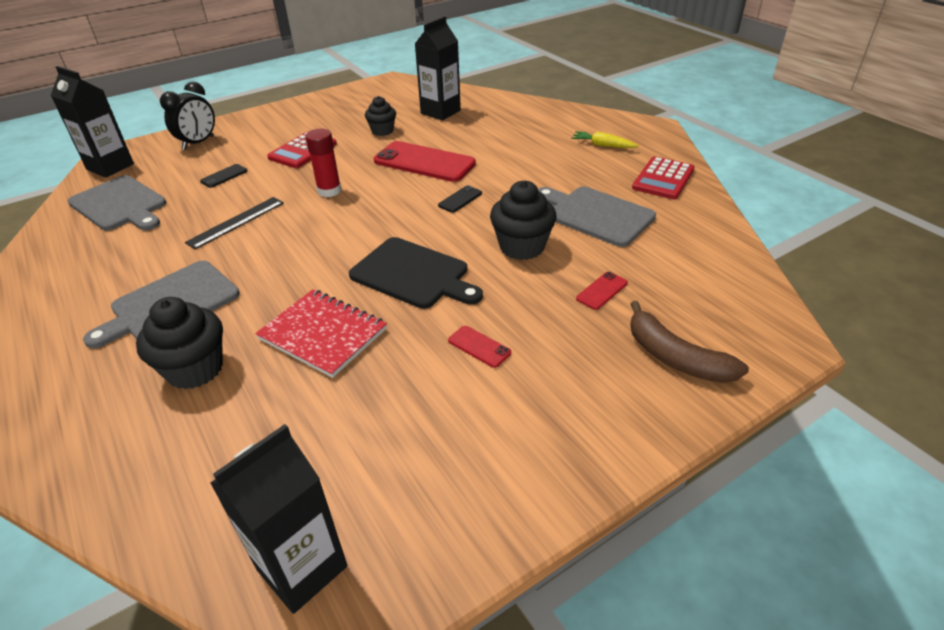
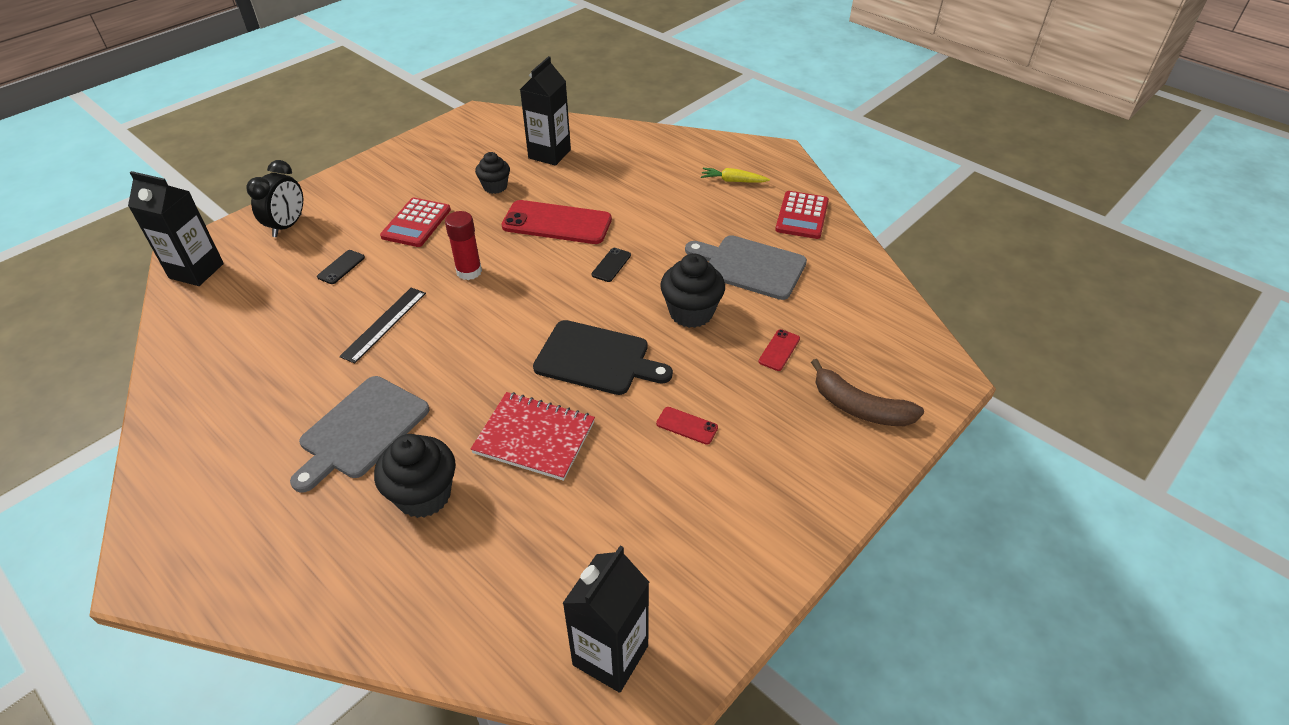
camera: 15 degrees left, 5 degrees up
grey cutting board [68,175,166,231] -> none

